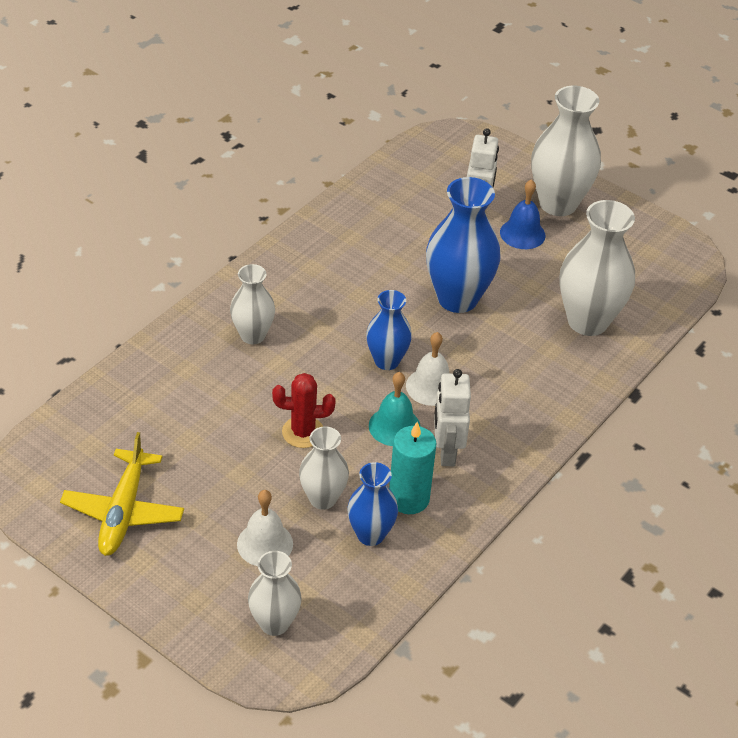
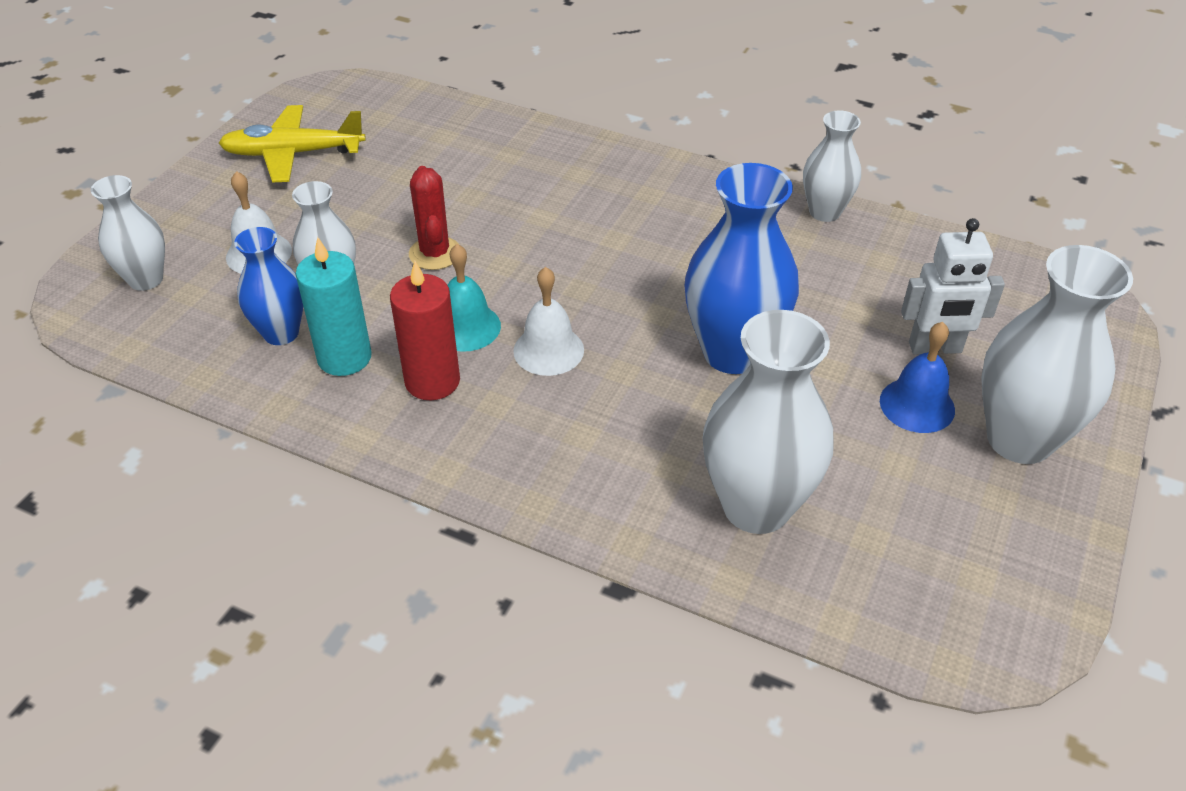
camera: 80 degrees right, 0 degrees up
white vase [230,264,275,344] -> white vase moved to [803,110,861,222]
blue vase [366,290,412,370] -> none
white robot [434,369,471,466] -> red candle [390,261,460,400]

